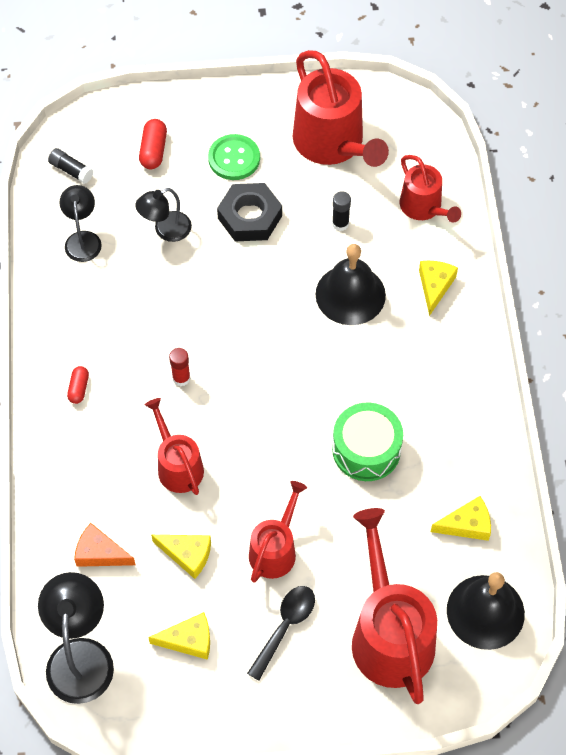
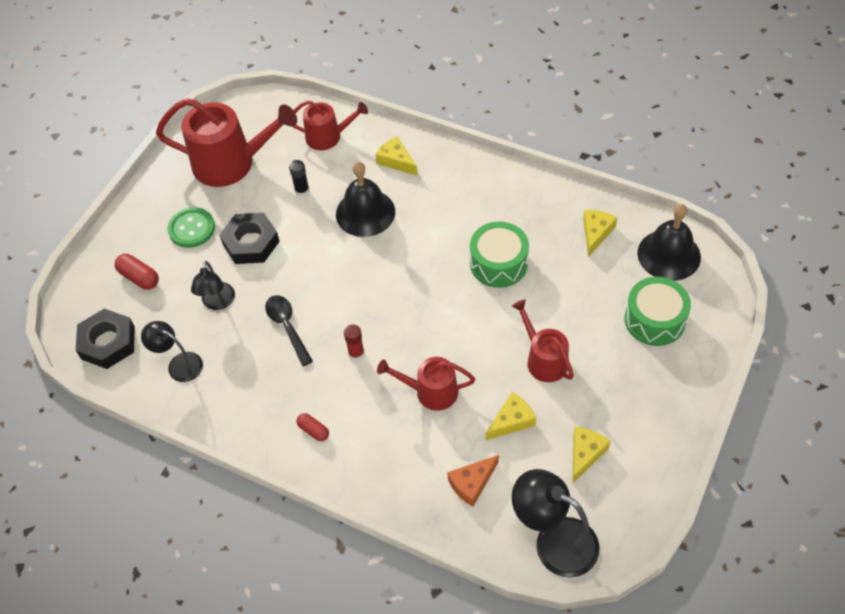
camera: 55 degrees left, 5 degrees down
black glue stick [48,148,93,184] -> black nut [76,309,135,369]
black spoon [247,586,315,680] -> black spoon moved to [265,295,313,366]
red watering can [352,508,437,704] -> green drum [625,277,691,346]

